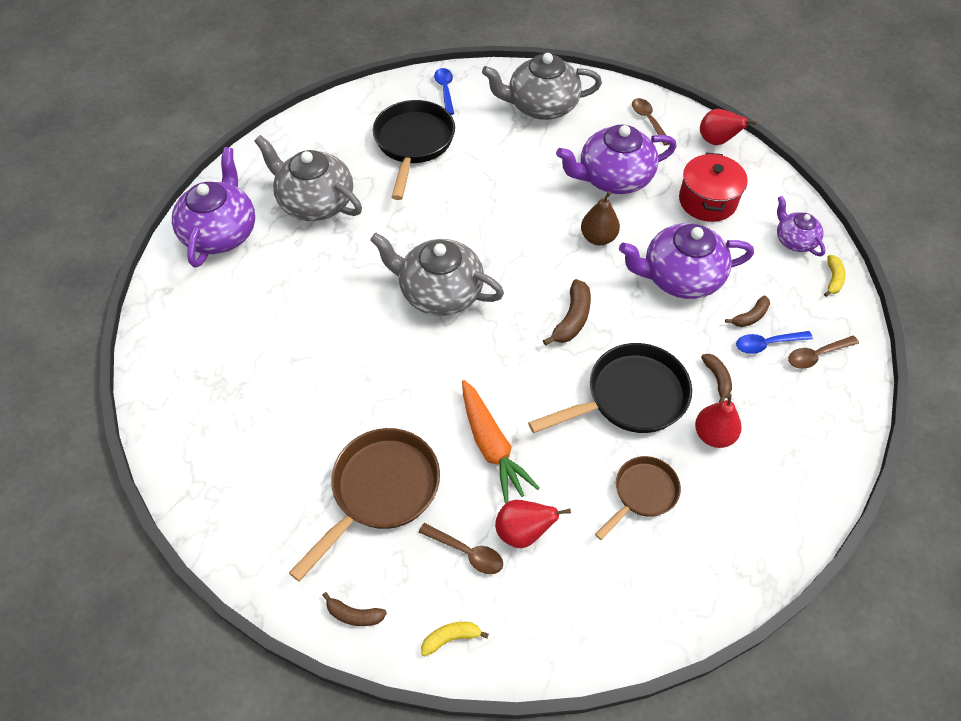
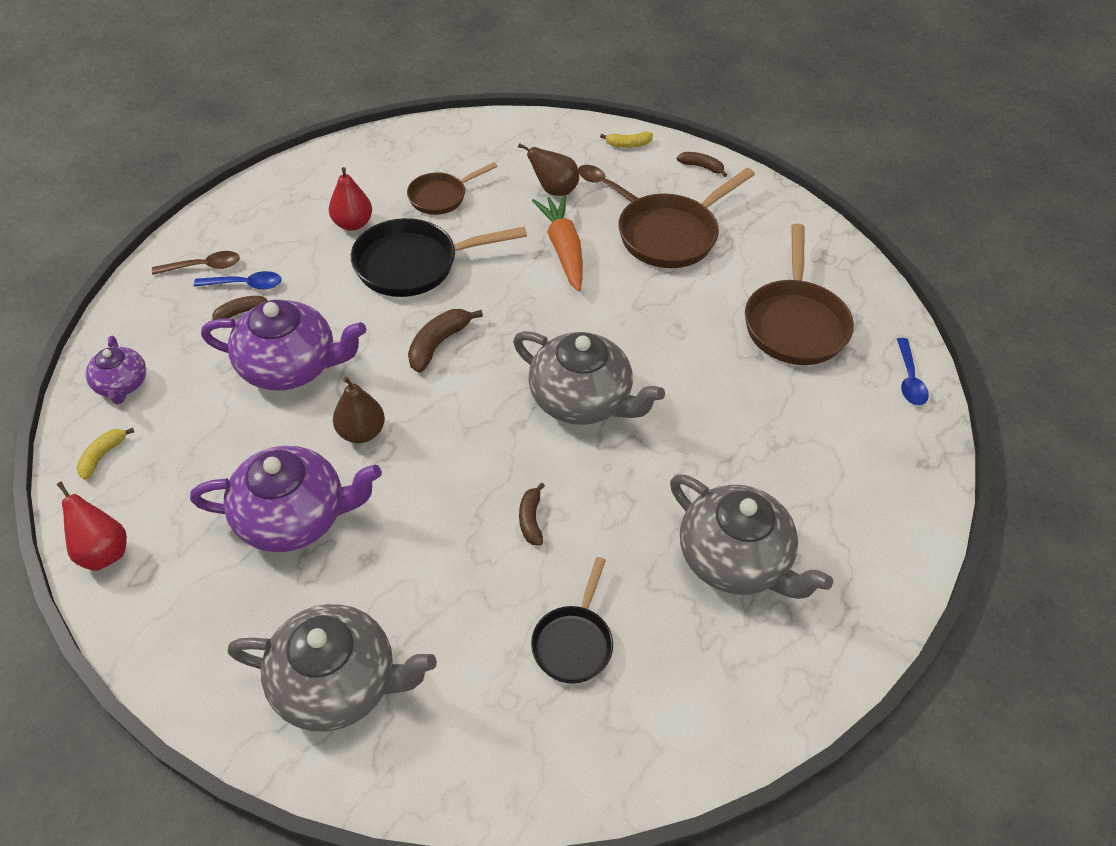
camera: 170 degrees left, 5 degrees down
purple teapot [172,147,255,268] -> none
black pan [373,100,455,200] -> black pan [531,557,613,684], size x0.60
blue spoon [434,68,454,115] -> blue spoon moved to [897,338,929,406]
red pear [495,500,571,548] -> brown pear [518,143,579,196]
brown spoon [632,98,669,146] -> none
red pot [679,152,748,222] -> none
brown banana [701,354,732,402] -> brown banana moved to [519,483,545,546]
yellow banana [824,255,846,297] -> yellow banana moved to [76,428,134,480]
none -> brown pan [745,224,854,365]

